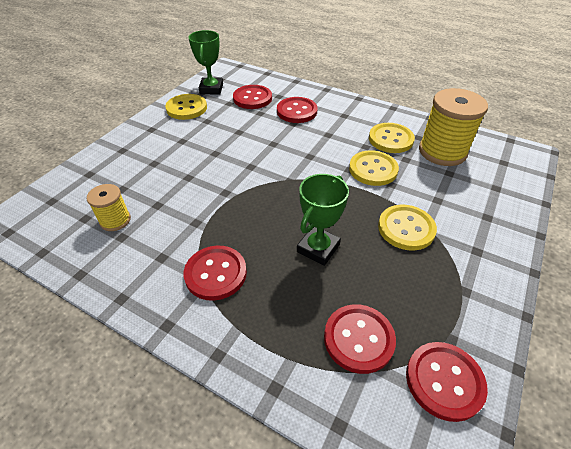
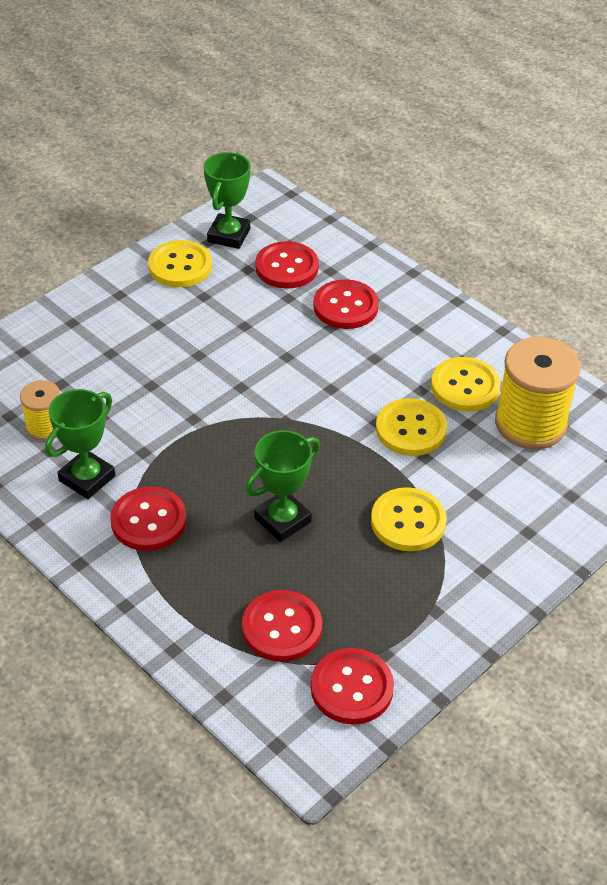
camera: 15 degrees right, 0 degrees up
none -> green trophy [45,389,115,499]

